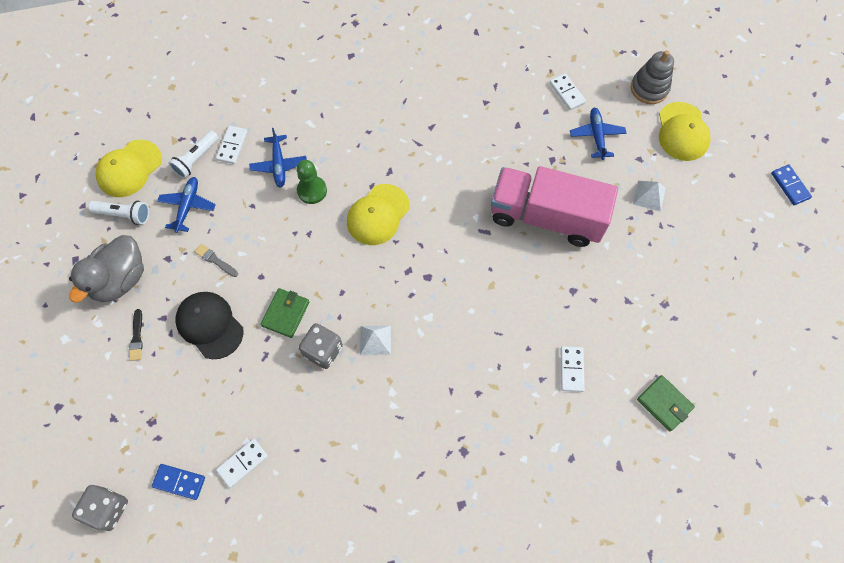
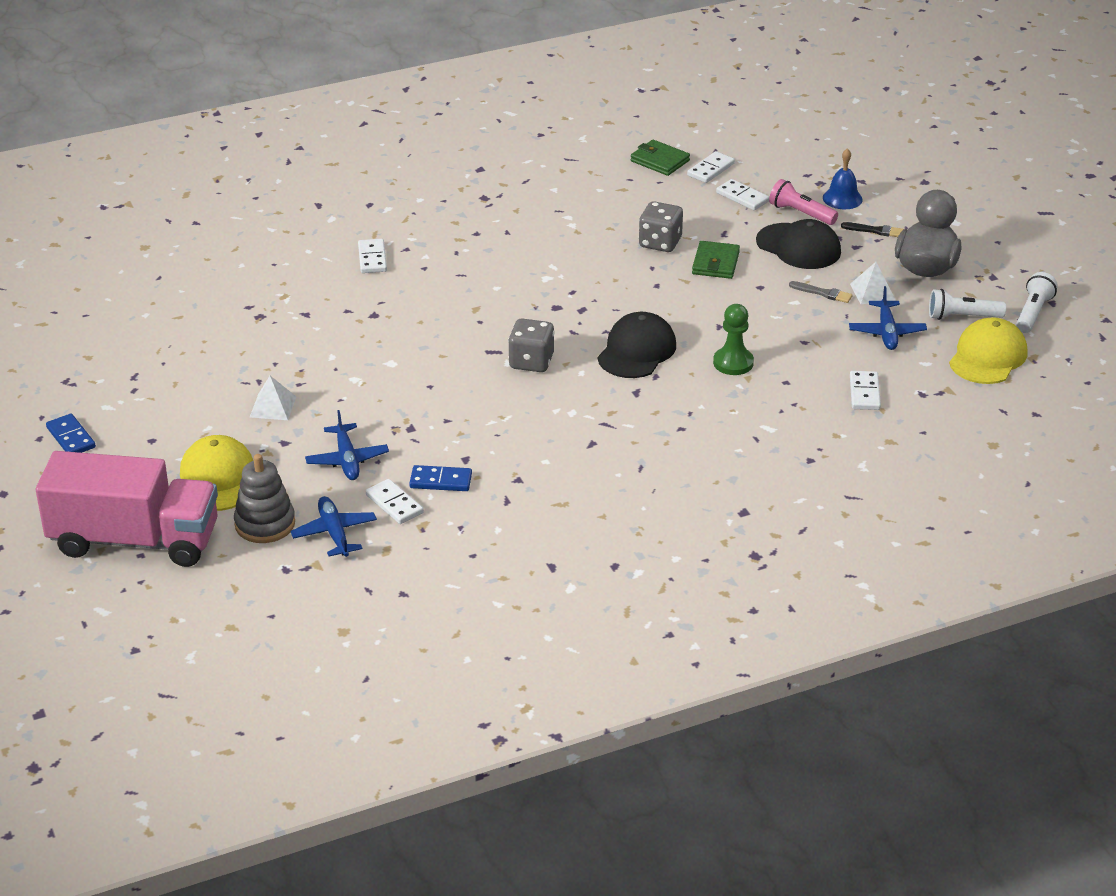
camera: 170 degrees right, 30 degrees down
grey dice [72,485,128,531] -> grey dice moved to [508,319,555,372]
black brush [129,309,143,361] -> black brush turned 120 degrees clockwise [841,222,903,237]
blue domino [152,464,205,500] -> blue domino moved to [409,465,472,491]
white flashlight [168,130,219,179] -> white flashlight moved to [1016,272,1058,333]
blue plane [249,128,307,188] -> blue plane moved to [290,496,377,557]
yellow cap [347,184,410,245] -> black cap [597,312,676,378]
white pyramid [360,326,391,355] -> white pyramid moved to [850,262,896,304]
pink truck [491,166,618,247] -> pink truck moved to [36,451,218,567]
green wallet [637,375,695,431] -> green wallet moved to [631,139,690,176]
none -> white domino [716,179,769,210]
none -> pink flashlight [769,179,838,225]
none -> blue bell [823,148,863,209]

